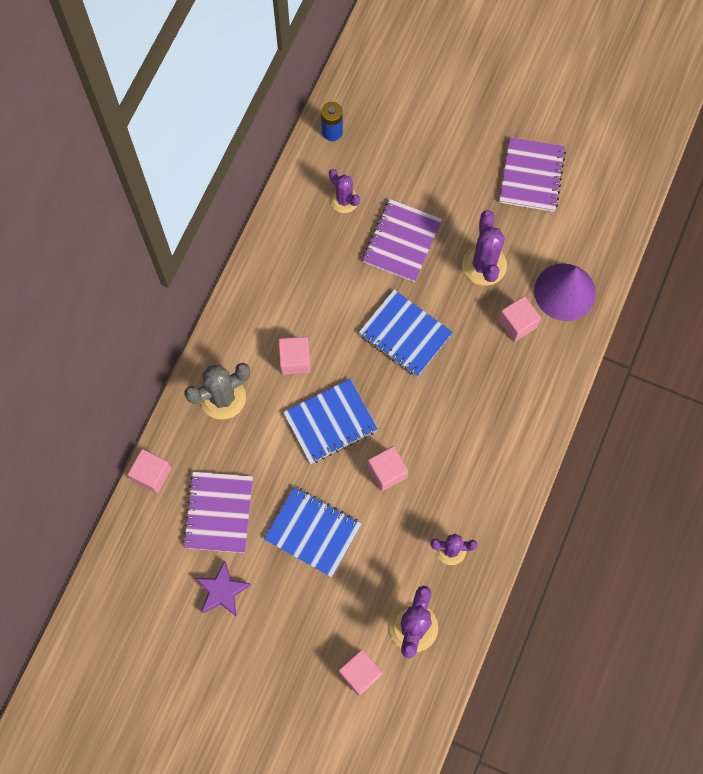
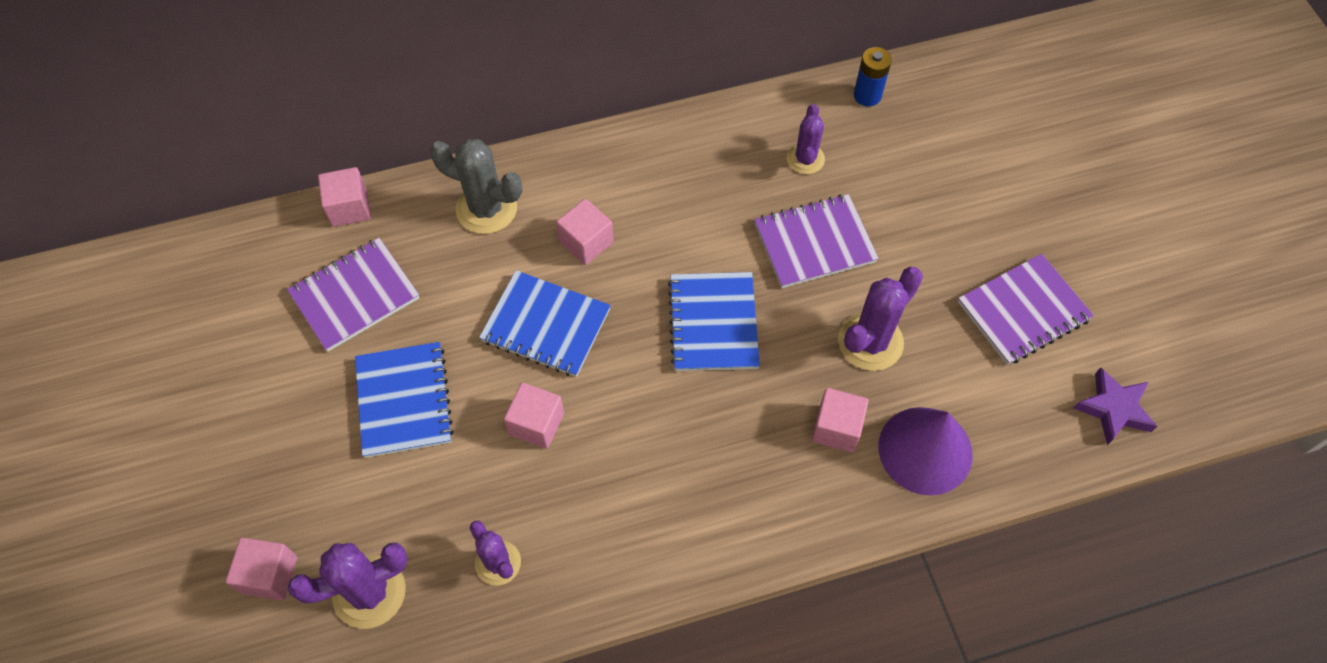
camera: 50 degrees right, 10 degrees down
purple star [195,561,251,617] -> purple star moved to [1073,367,1157,445]

